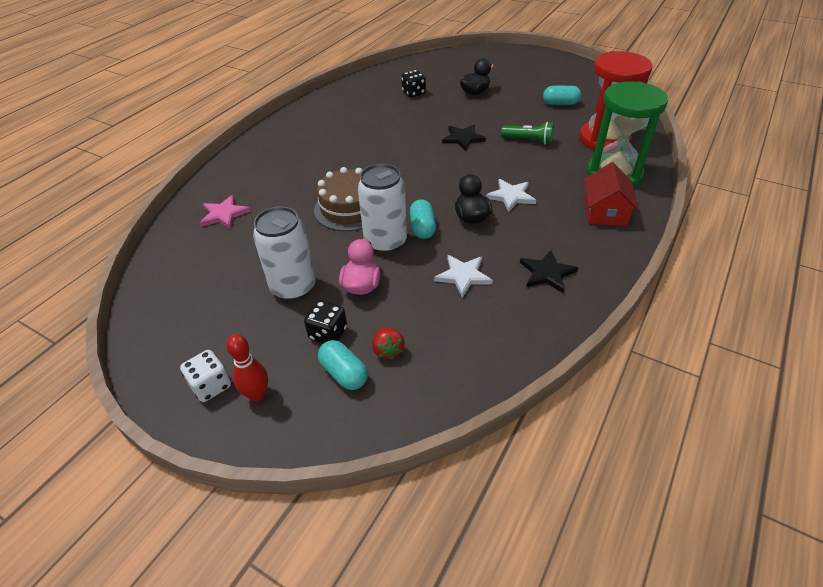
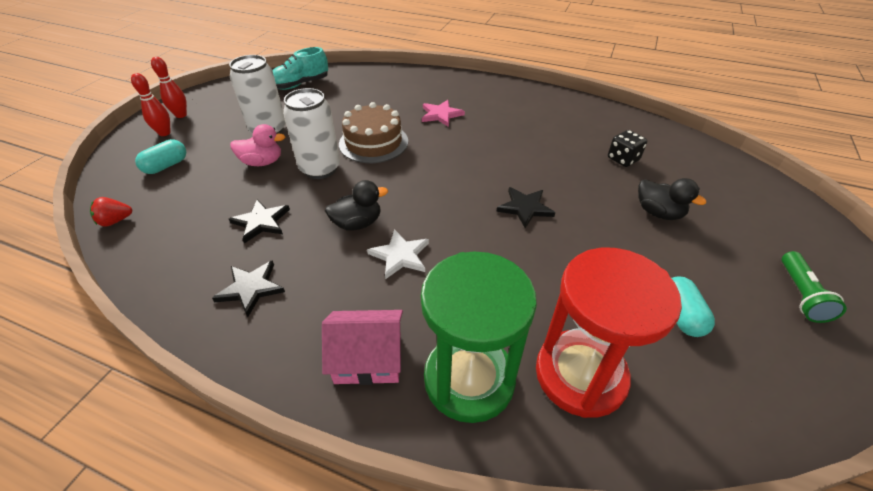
camera: 80 degrees right, 0 degrees up
white dice [180,350,231,402] -> red bowling pin [151,57,187,118]
pink star [200,195,251,229] -> pink star moved to [422,100,465,127]
black dice [304,300,347,344] -> none
red strawberry [372,327,405,360] -> red strawberry moved to [90,197,132,227]
turquoise capsule [410,199,436,239] -> none
white star [434,255,493,298] -> black star [229,199,290,244]
green flashlight [501,122,554,145] -> green flashlight moved to [782,251,847,323]
red house [584,162,639,226] -> pink house [322,310,403,385]
none -> turquoise shoe [272,47,328,90]

